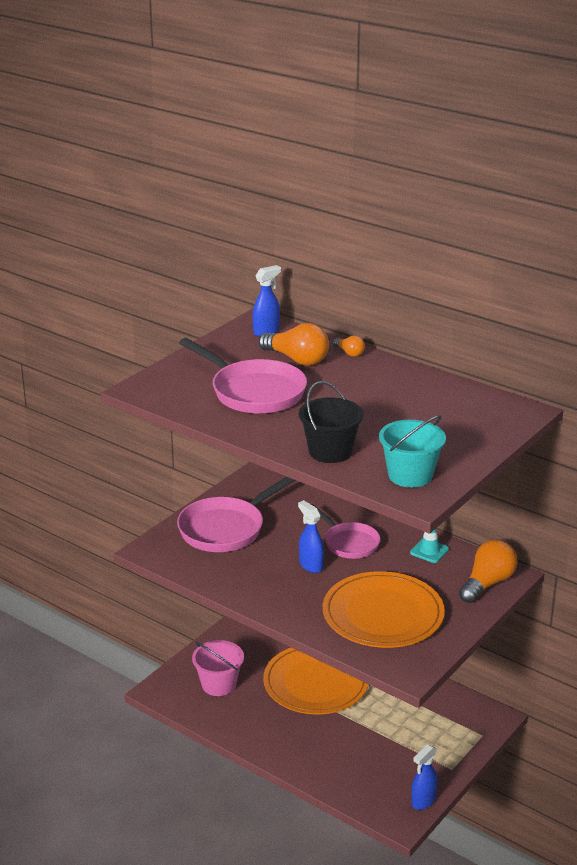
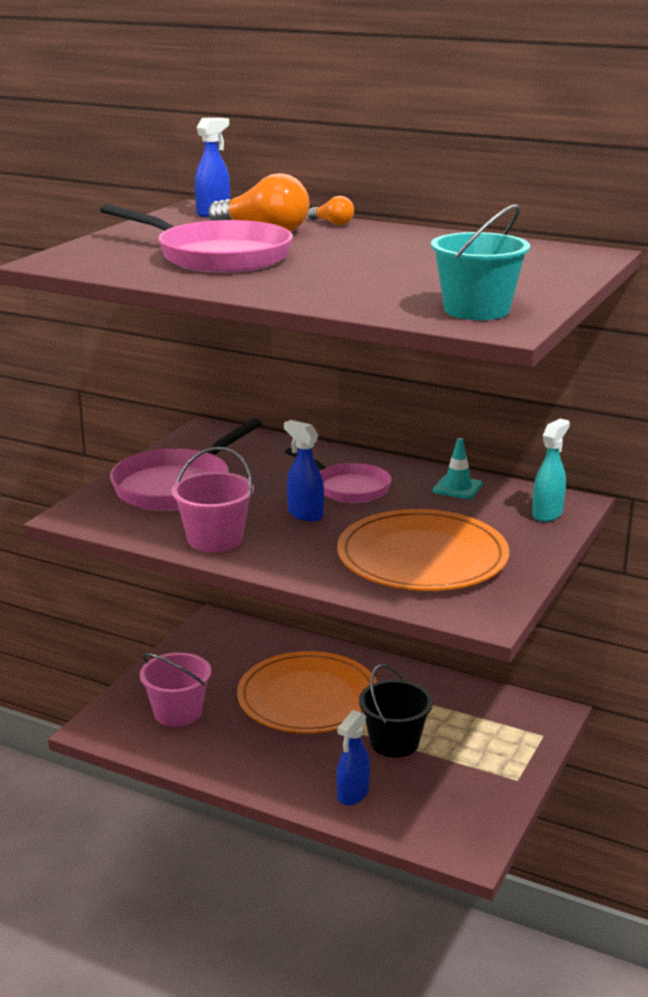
camera: 10 degrees left, 5 degrees down
black bucket [299,381,364,463] -> black bucket moved to [359,664,433,757]
blue spray bottle [411,744,438,810] -> blue spray bottle moved to [337,710,370,805]
orange light bulb [459,539,518,603] -> turquoise spray bottle [532,419,570,522]
none -> pink bucket [172,447,254,552]

